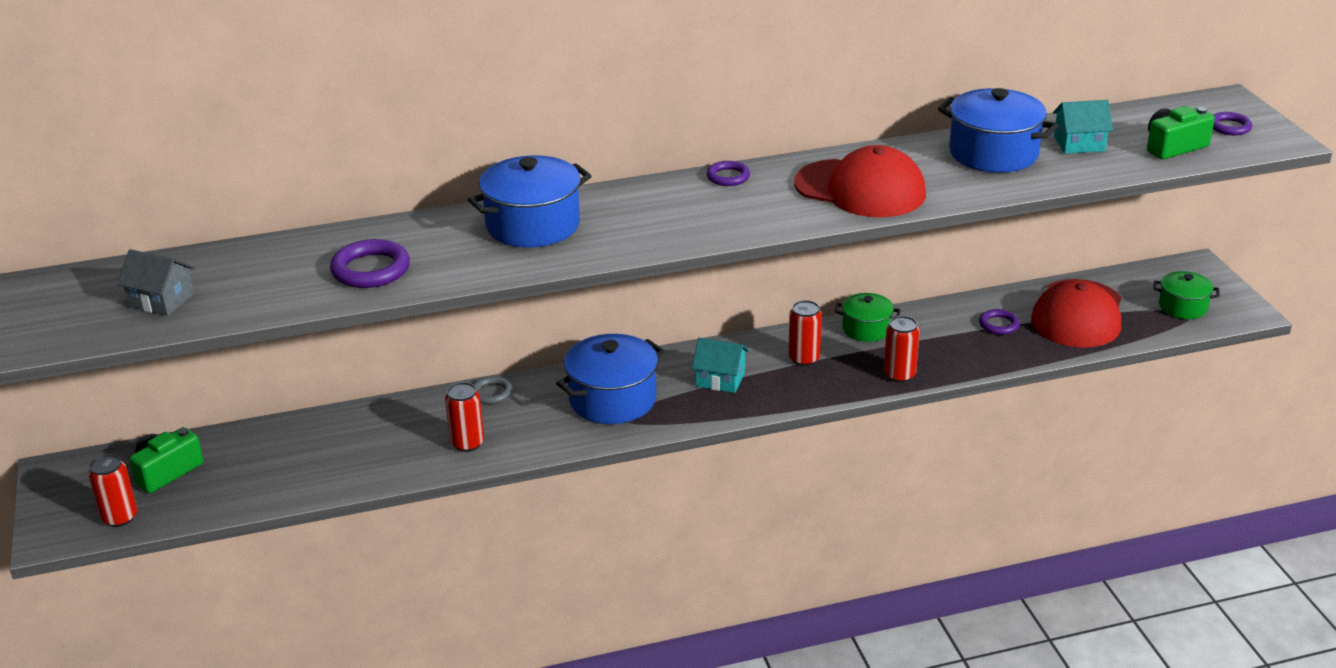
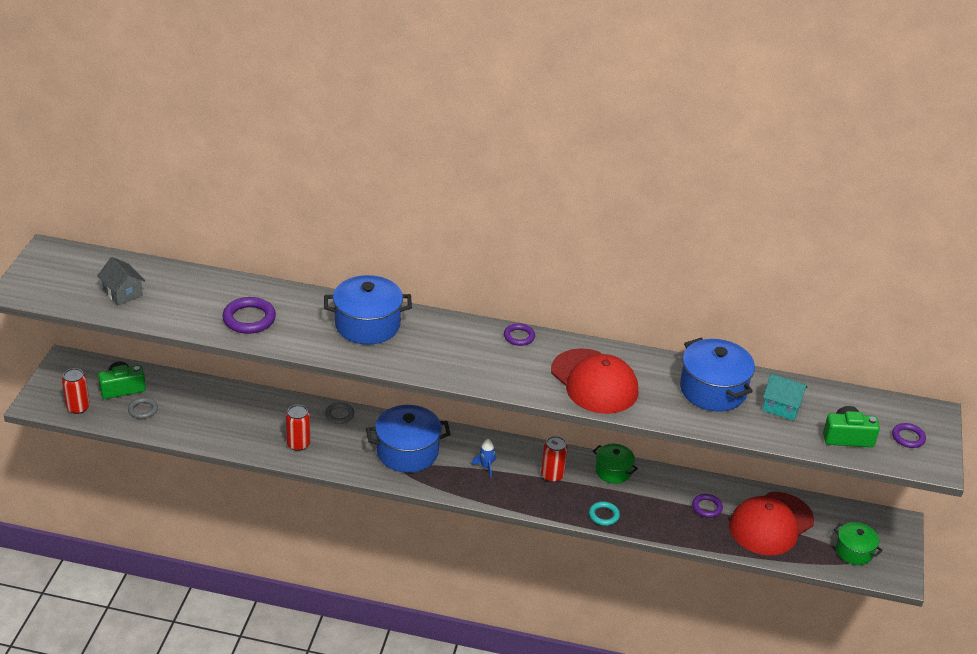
camera: 25 degrees right, 5 degrees up
turquoise house [692,338,749,393] -> blue rocket [471,439,496,478]
red can [884,316,920,383] -> turquoise ring [589,501,620,526]
none -> grey ring [128,397,158,419]

